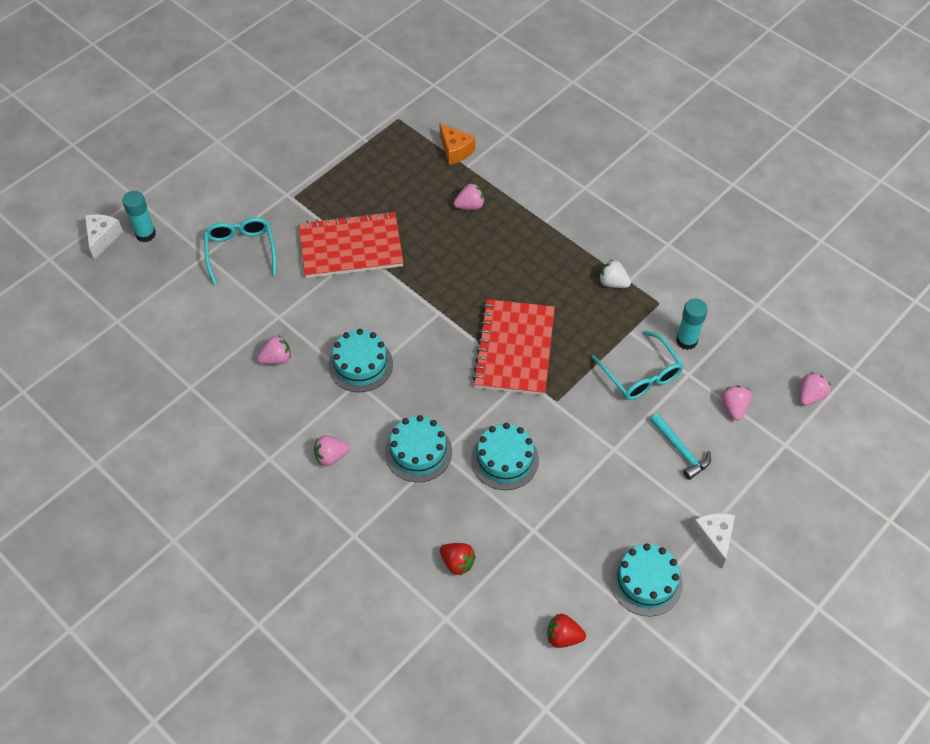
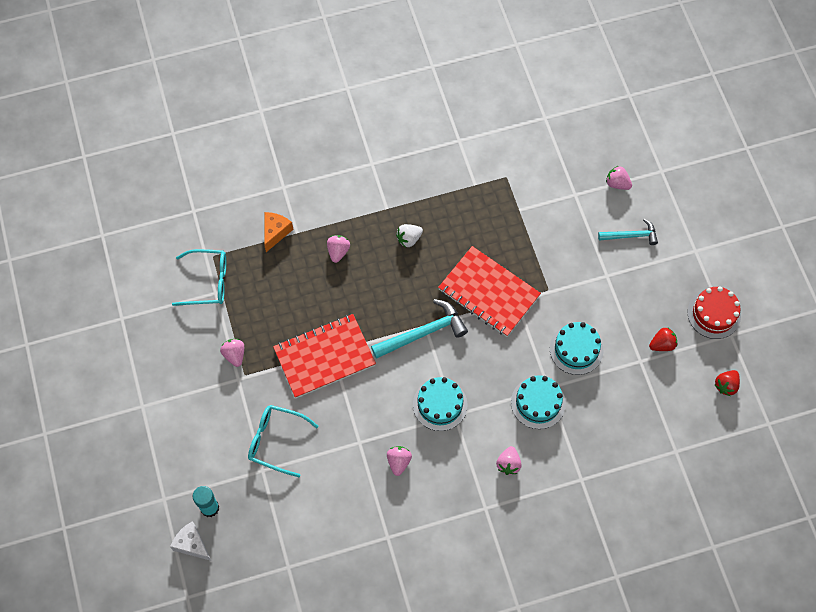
camera: 60 degrees left, 10 degrees up
red notebook [299,211,403,278] -> red notebook turned 45 degrees clockwise [273,314,376,398]
orange cheese [440,123,475,165] -> orange cheese turned 60 degrees counterclockwise [264,212,293,252]
red strawberry [440,543,476,576] -> red strawberry moved to [649,328,677,351]
turquoise glasses [592,330,684,400] -> turquoise glasses moved to [172,249,226,306]
white strawberry [599,259,631,288] -> white strawberry moved to [396,224,423,247]
turquoise cake [610,544,683,616] -> red cake [687,286,741,339]
turquoise glue stick [676,298,708,350] -> none
white cheese [692,513,735,569] -> none
pink strawberry [800,372,831,406] -> pink strawberry moved to [220,339,244,367]
none -> turquoise hammer [371,299,468,359]

